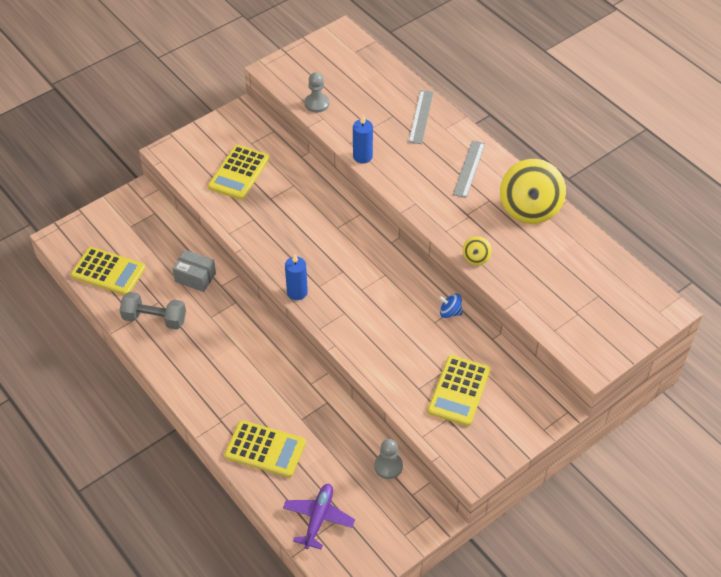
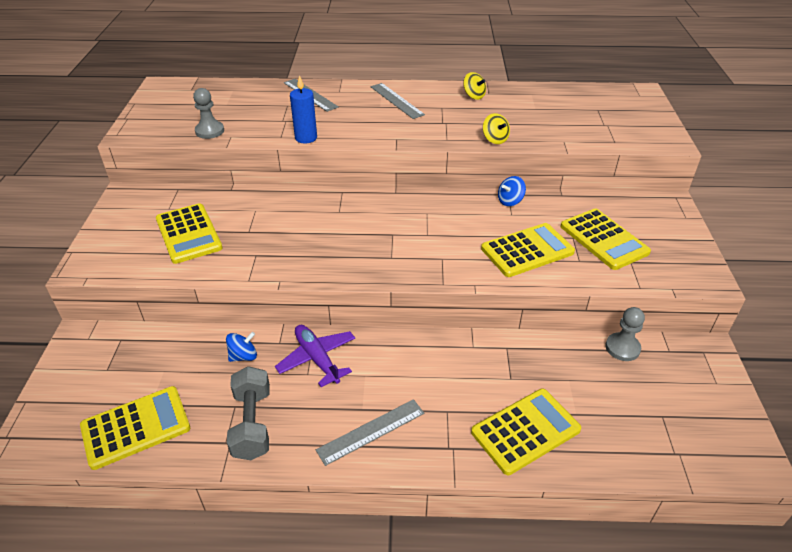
camera: 50 degrees left, 10 degrees down
grey dumbbell [120,292,186,330] -> grey dumbbell turned 60 degrees counterclockwise [227,366,270,460]
grey box [172,250,216,292] -> blue spinning top [226,332,257,362]
purple plane [283,484,355,549] -> purple plane moved to [275,325,355,387]
blue candle [285,254,308,300] -> none
yellow spinning top [500,159,566,224] -> yellow spinning top [463,72,486,100], size x0.44
none -> grey ruler [316,399,424,466]
none -> yellow calculator [481,223,575,277]

